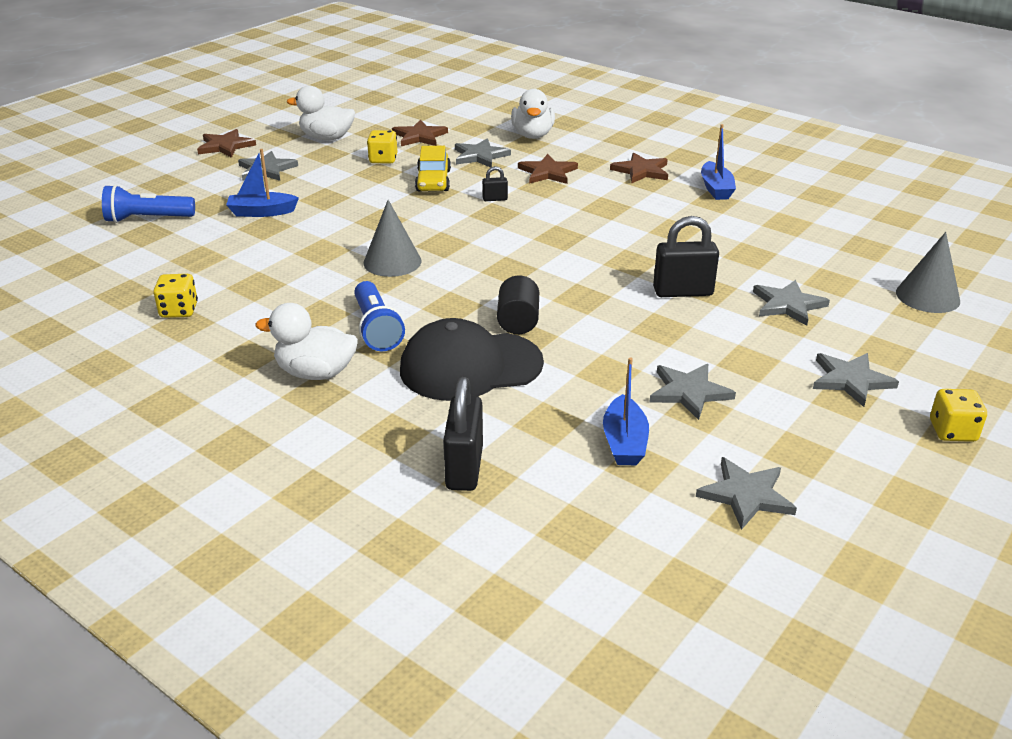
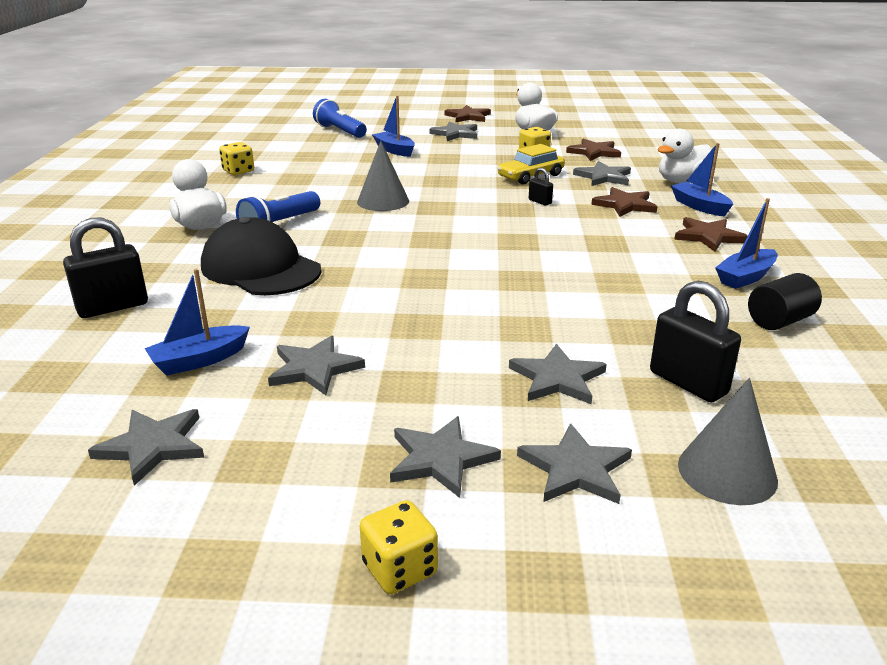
camera: 55 degrees right, 5 degrees down
black cylinder [497,275,539,334] -> black cylinder moved to [748,273,822,330]
black padlock [653,216,719,297] -> black padlock moved to [650,281,741,402]
none -> grey star [517,423,632,504]
none -> blue boat [671,143,733,217]

